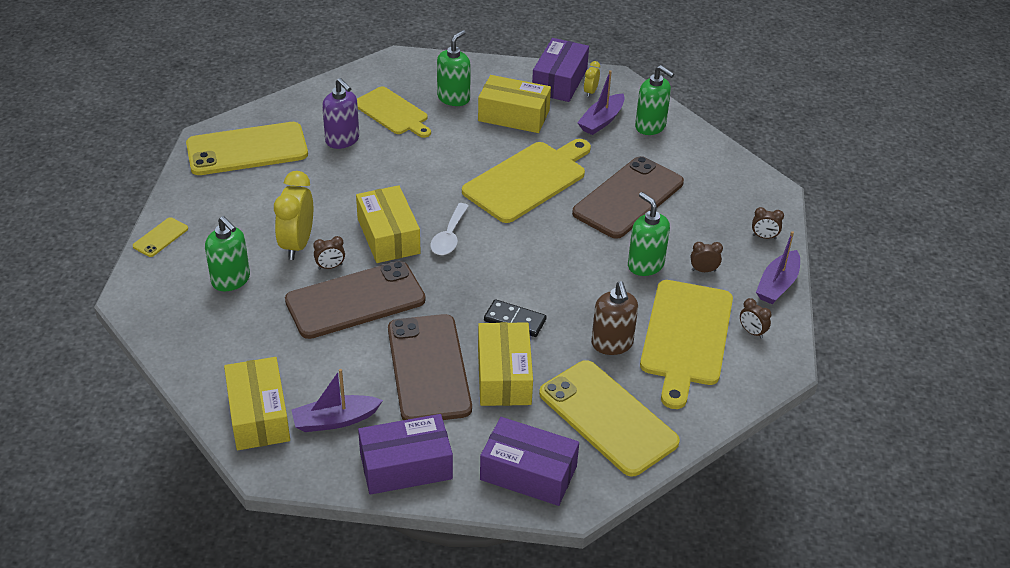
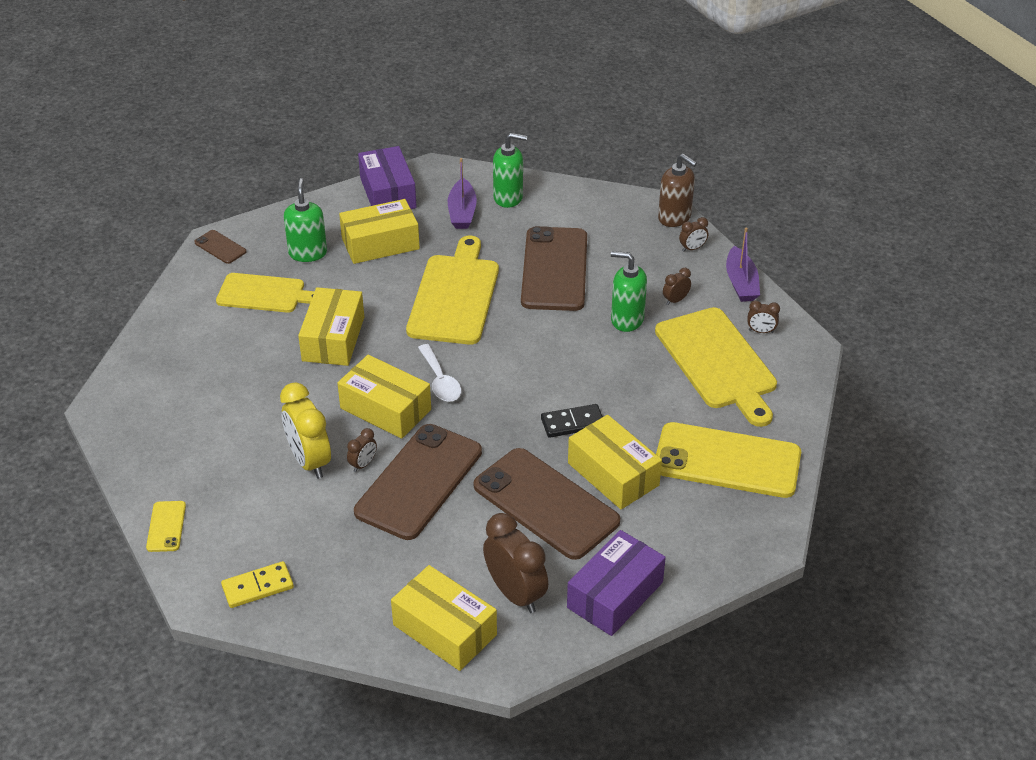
camera: 35 degrees left, 0 degrees up
yellow phone [186,122,308,175] -> none
green soap dispenser [205,216,250,291] -> none
purple boat [291,369,383,432] -> brown clock [483,513,548,613]
purple soap dispenser [322,78,359,149] -> none
purple box [480,417,579,506] -> none
yellow clock [584,61,600,97] -> none
brown soap dispenser [591,281,638,355] -> brown soap dispenser moved to [658,154,697,227]
none -> brown phone [194,230,246,264]
none -> yellow domino [221,561,294,608]
none -> yellow box [298,287,364,366]

